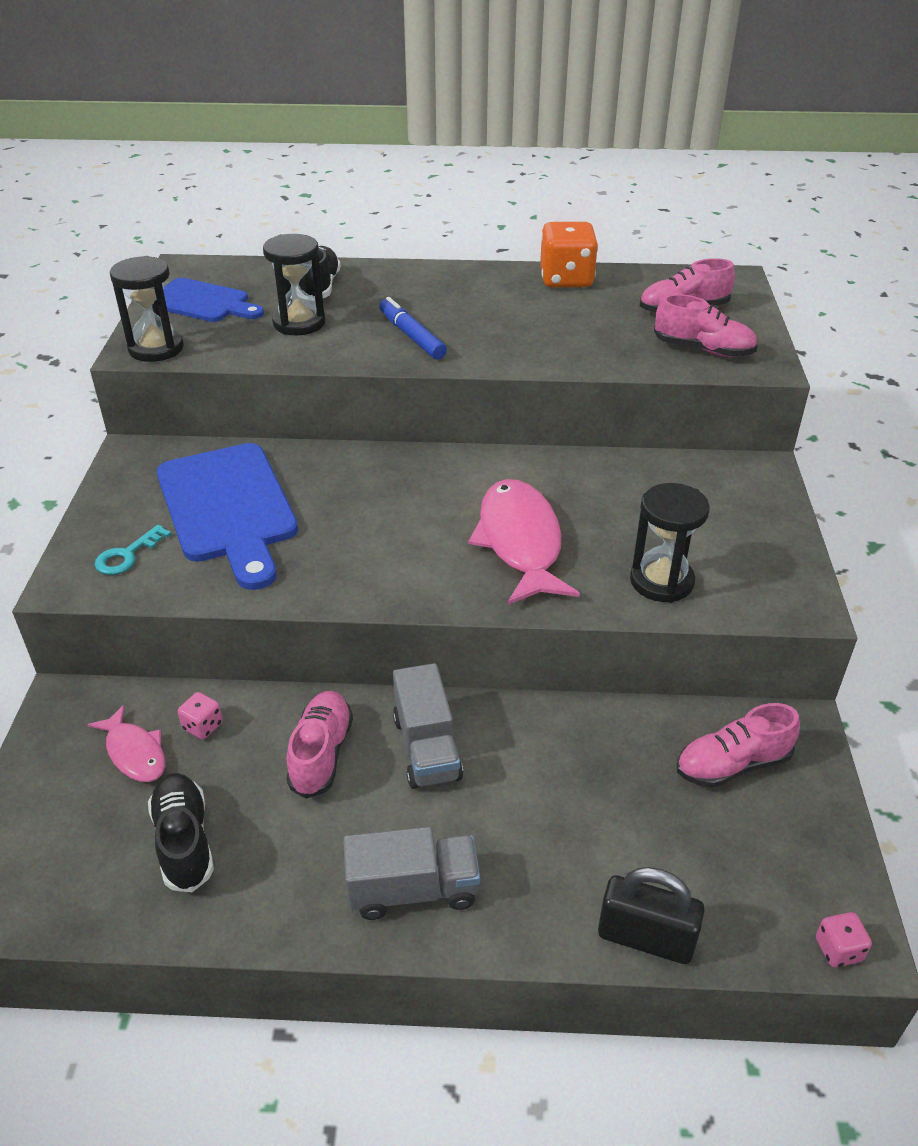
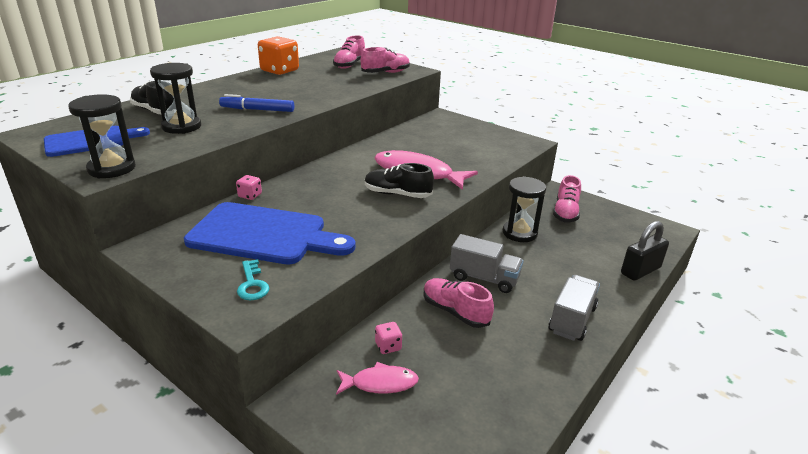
camera: 55 degrees left, 10 degrees down
black shoe [148,773,214,892] -> black shoe moved to [365,163,434,198]
black hourglass [630,483,710,603] -> black hourglass moved to [503,176,546,242]
pink dice [816,912,872,967] -> pink dice moved to [236,175,262,200]

